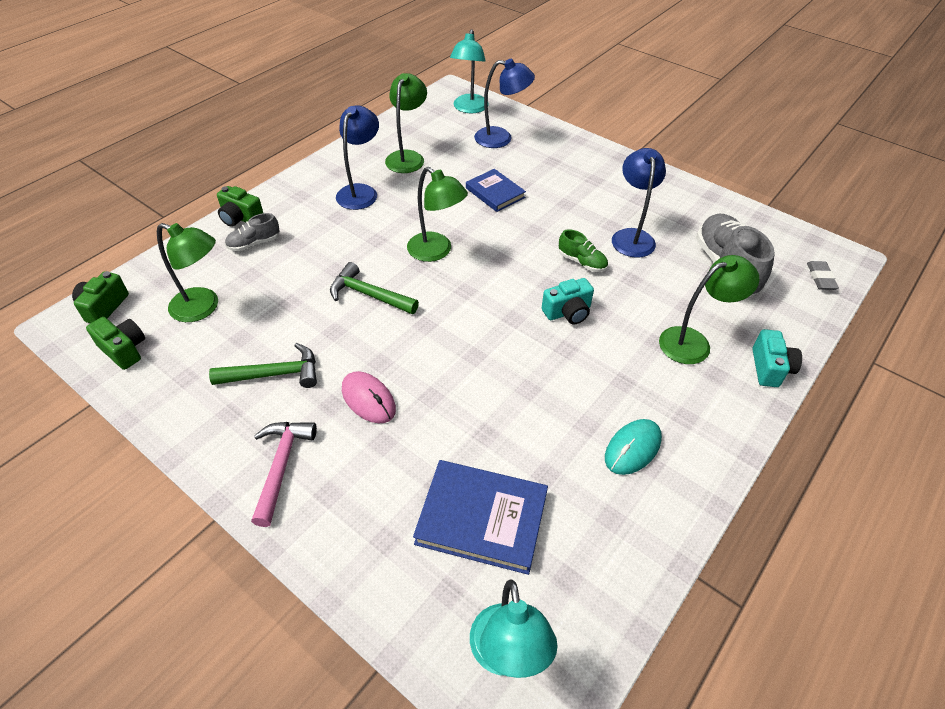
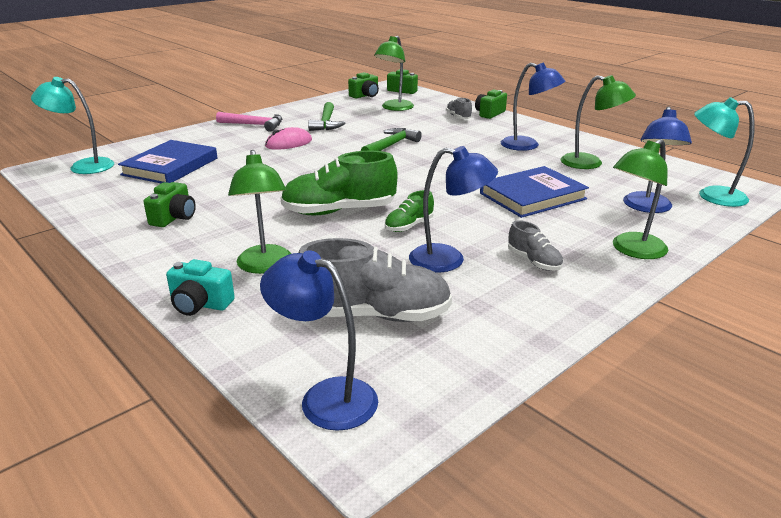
camera: 100 degrees right, 20 degrees down
green lamp [407,167,468,262] -> green lamp moved to [613,139,668,259]
blue book [466,169,526,212] -> blue book [480,166,589,218], size x1.55
turquoise camera [542,278,594,324] -> green shoe [280,151,398,215]
turquoise mouse [605,419,662,475] -> green camera [144,182,196,227]
grey eraser [807,261,839,290] -> blue lamp [260,250,378,431]
none -> grey shoe [508,220,563,271]

